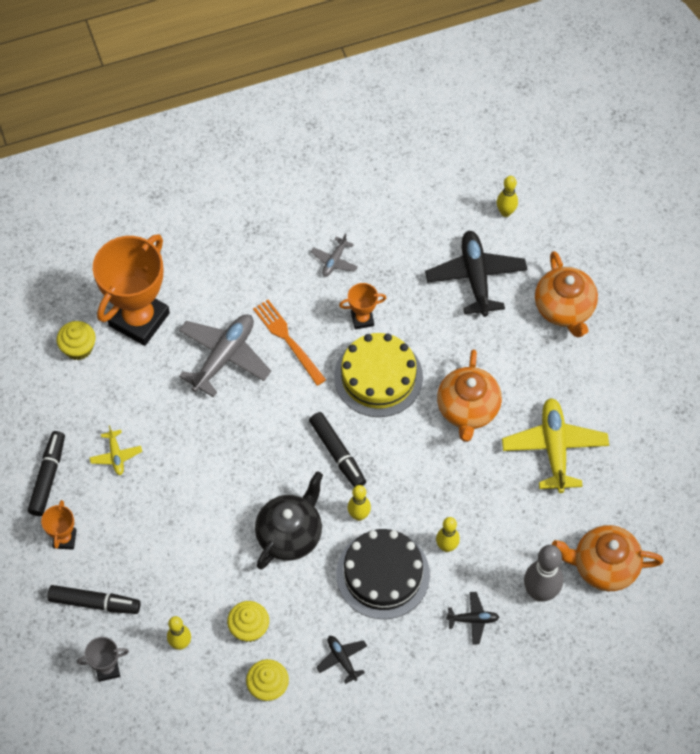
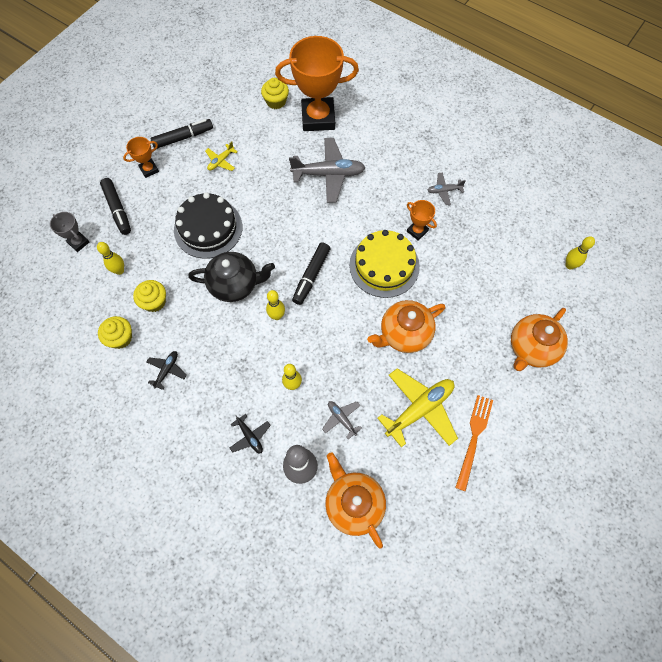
camera: 55 degrees right, 5 degrees up
orange fork [253,300,326,386] -> orange fork moved to [455,395,493,492]
black cake [336,529,430,619] -> black cake moved to [174,192,243,259]
black plane [425,231,527,317] -> none
none -> grey plane [322,401,362,439]

